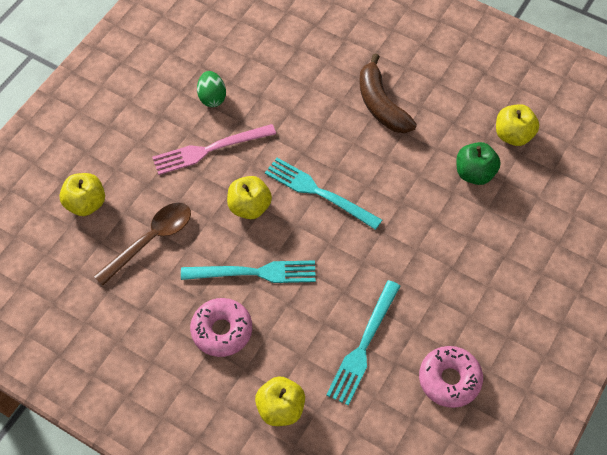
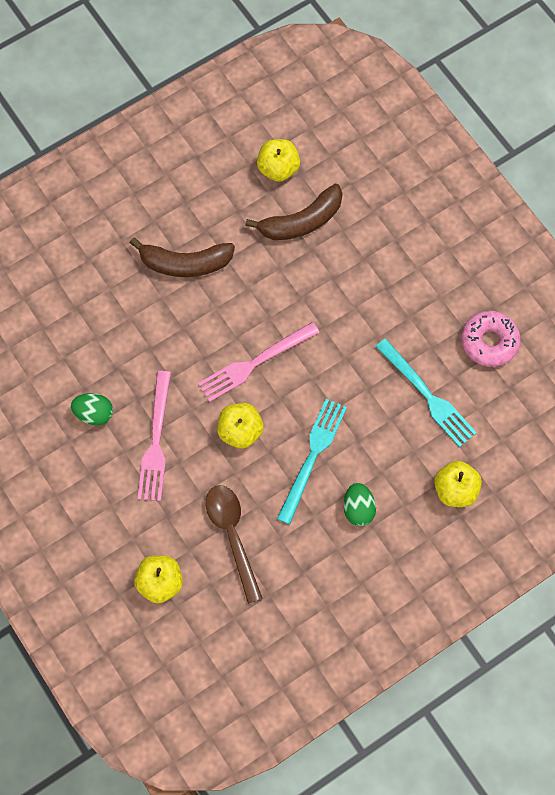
camera: 65 degrees left, 10 degrees up
pink donut [190,298,252,357] -> green egg [343,483,376,526]
turquoise fork [265,158,382,230] -> pink fork [198,322,320,402]
green apple [456,142,501,185] -> brown banana [245,184,343,240]

